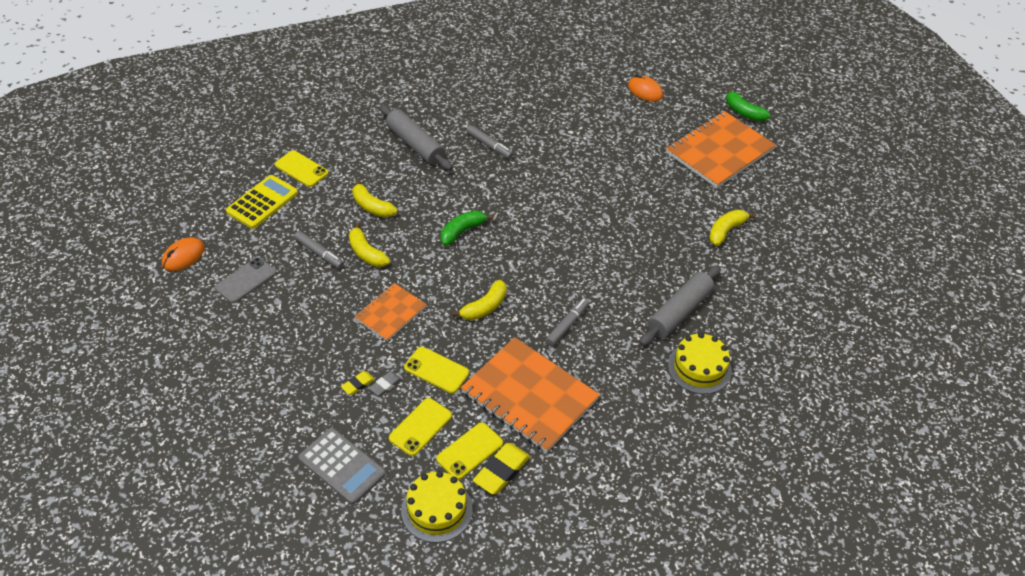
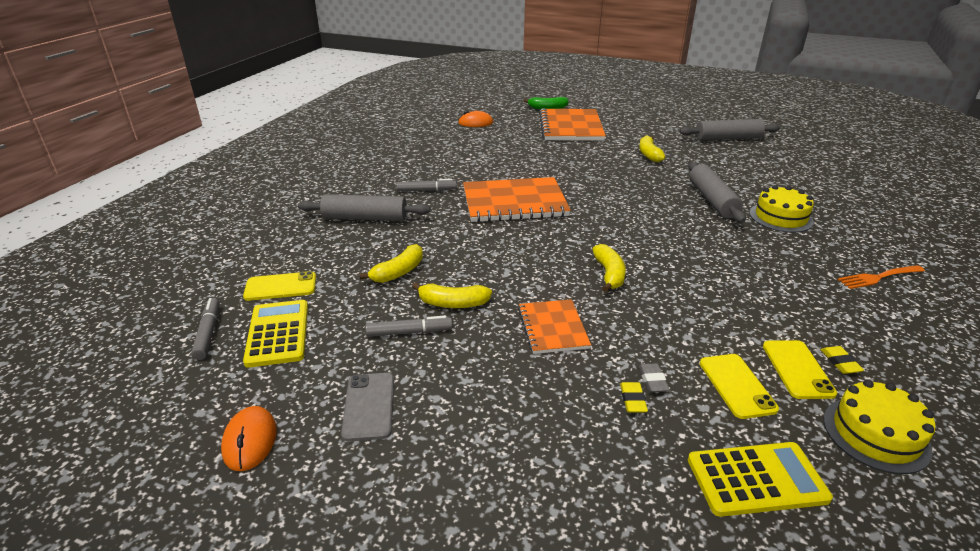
camera: 45 degrees left, 15 degrees down
grey calculator [298,428,386,504] -> yellow calculator [688,442,833,517]
yellow banana [352,179,397,218] -> yellow banana turned 45 degrees counterclockwise [359,244,423,283]
yellow phone [404,347,469,393] -> none
green banana [441,210,494,246] -> none
orange notebook [461,337,600,453] -> orange notebook moved to [463,177,571,222]
yellow eraser [473,443,530,494] -> yellow eraser [821,346,864,374], size x0.55
grey marker [546,298,589,346] -> grey marker moved to [191,298,219,360]
none -> grey rolling pin [679,119,780,140]
none -> orange fork [837,265,925,289]

